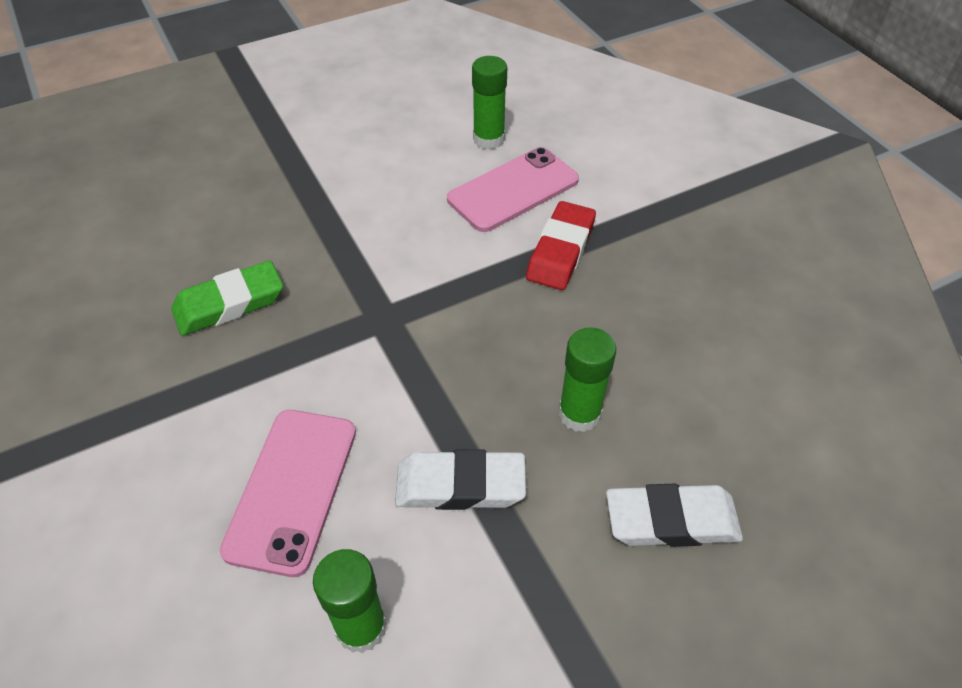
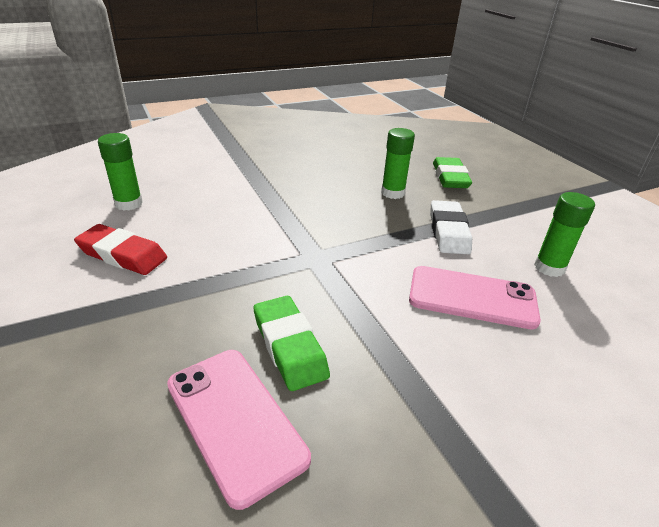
camera: 90 degrees left, 15 degrees down
pink phone [447,147,579,232] -> pink phone moved to [167,350,311,510]
red eraser [526,201,596,290] -> red eraser moved to [74,224,167,275]
white eraser [606,484,743,547] -> green eraser [433,157,472,188]

